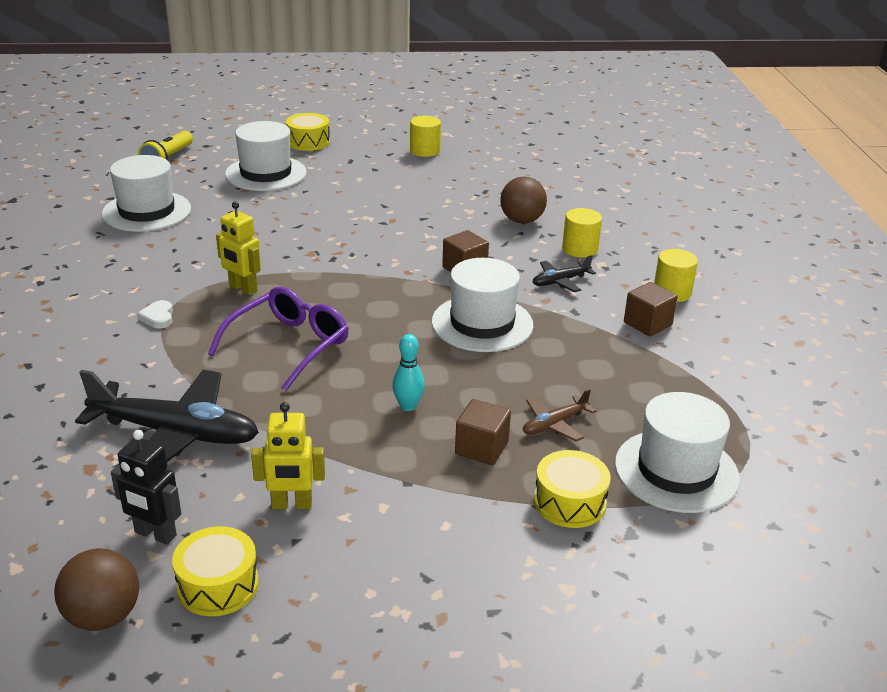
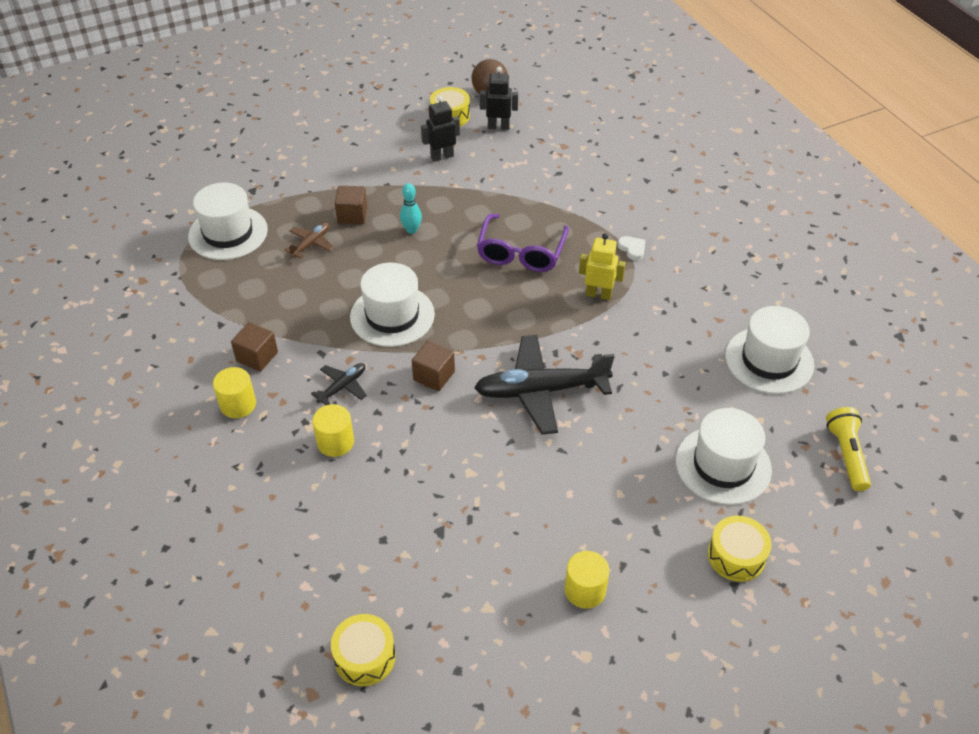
camera: 160 degrees right, 15 degrees up
black plane [75,370,259,462] -> black plane moved to [474,335,615,435]
yellow robot [251,402,325,509] -> black robot [421,96,460,162]
brown ball [500,176,547,224] -> none
yellow drum [534,450,611,528] -> yellow drum moved to [331,614,396,686]

